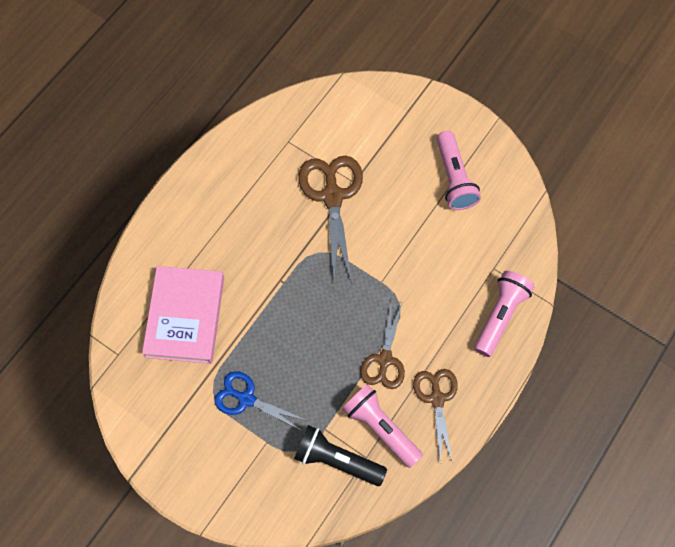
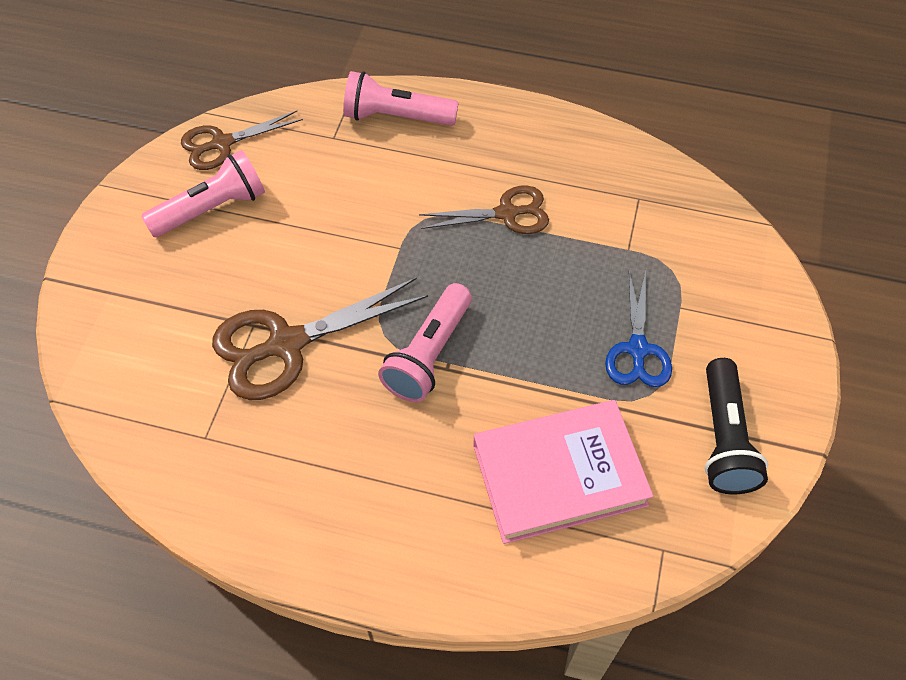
camera: 110 degrees left, 10 degrees down
black flashlight [294,425,387,486] -> black flashlight moved to [705,358,768,494]
pink flashlight [342,384,423,468] -> pink flashlight moved to [378,283,472,402]
brown scissors [413,369,458,464] -> brown scissors moved to [181,110,303,170]

